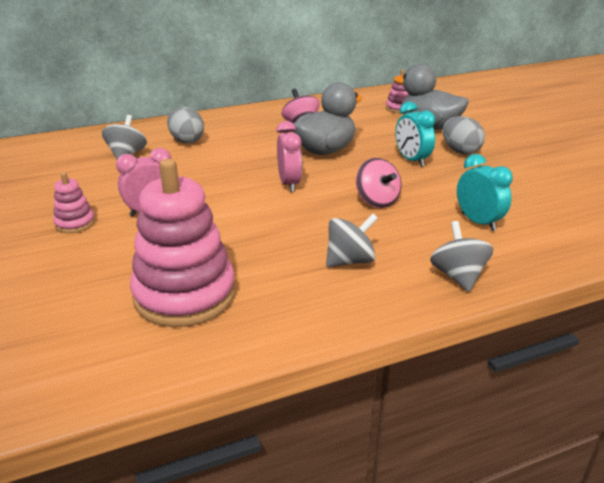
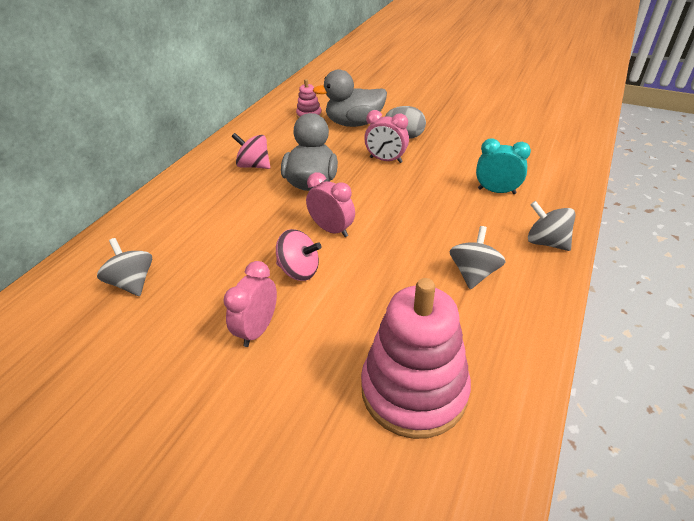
camera: 40 degrees left, 10 degrees up
pink stacking toy [53,172,95,233] -> none
grey egg [167,107,204,144] -> none
pink spinning top [356,158,401,208] -> pink spinning top moved to [276,229,322,281]
turquoise clock [395,102,435,167] -> pink clock [364,110,409,163]

